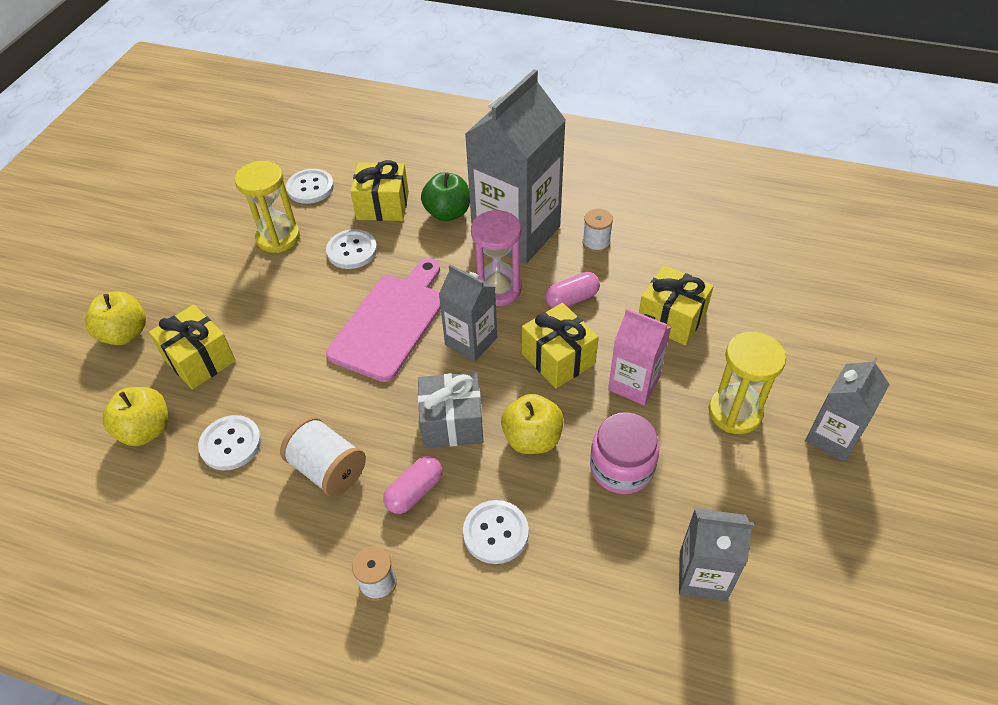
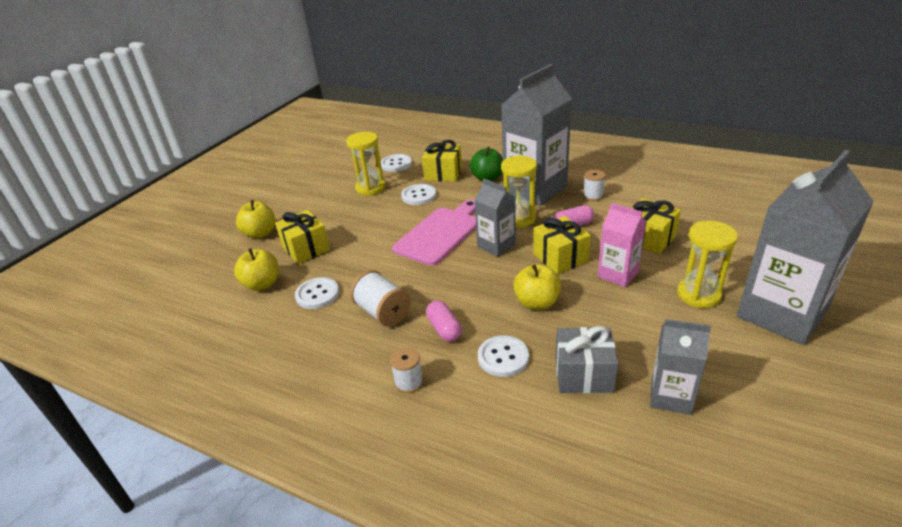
camera: 10 degrees right, 15 degrees down
pink capsule [383,456,443,514] -> pink capsule turned 75 degrees counterclockwise [426,301,462,342]
grey gift [418,372,483,448] -> grey gift moved to [555,326,619,393]
pink hourglass [471,210,521,306] -> yellow hourglass [501,155,537,227]
pink jar [590,412,659,494] -> none
grey carton [805,357,890,462] -> grey carton [736,150,874,345], size x1.90

